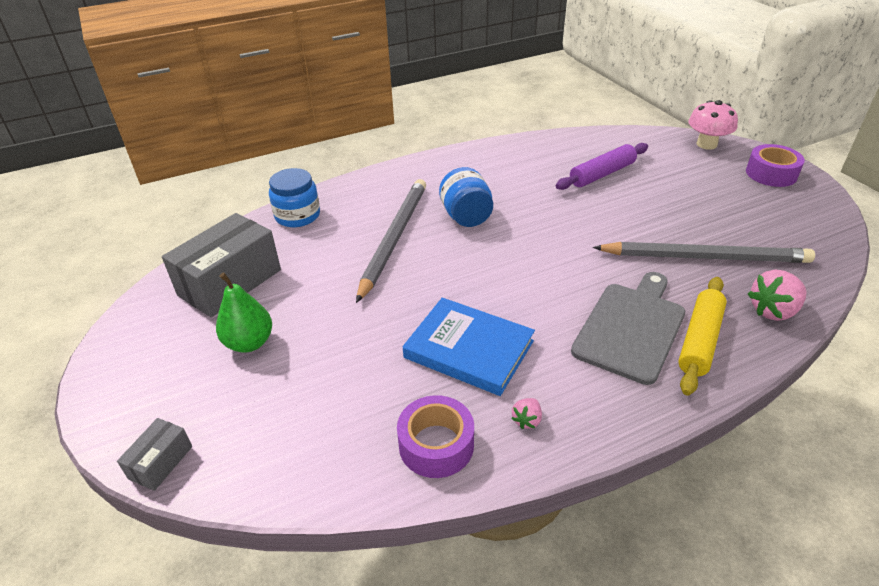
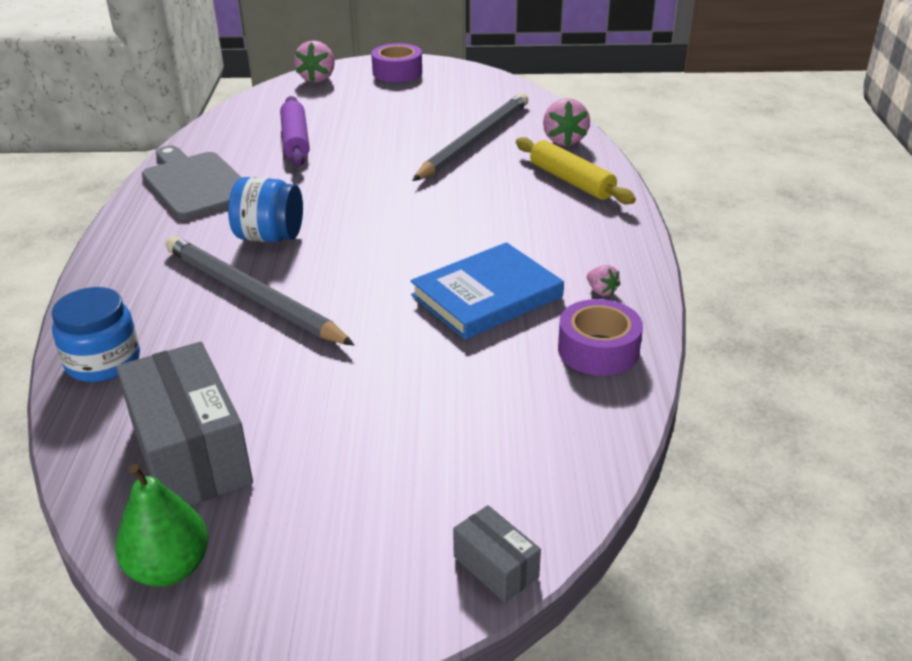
camera: 65 degrees left, 5 degrees down
green pear [216,273,272,353] -> green pear moved to [115,464,208,587]
grey cutting board [571,272,685,385] -> grey cutting board moved to [142,146,242,220]
pink mushroom [688,100,738,150] -> pink strawberry [294,40,335,83]

